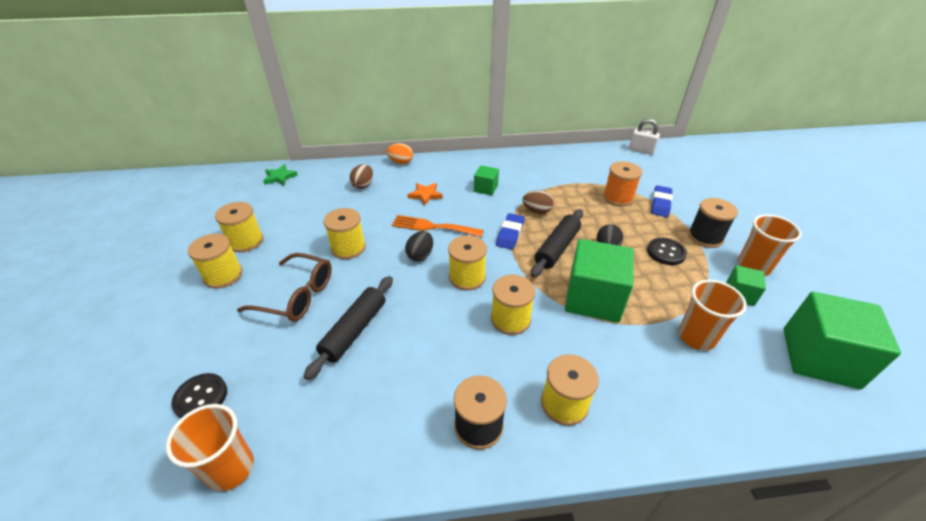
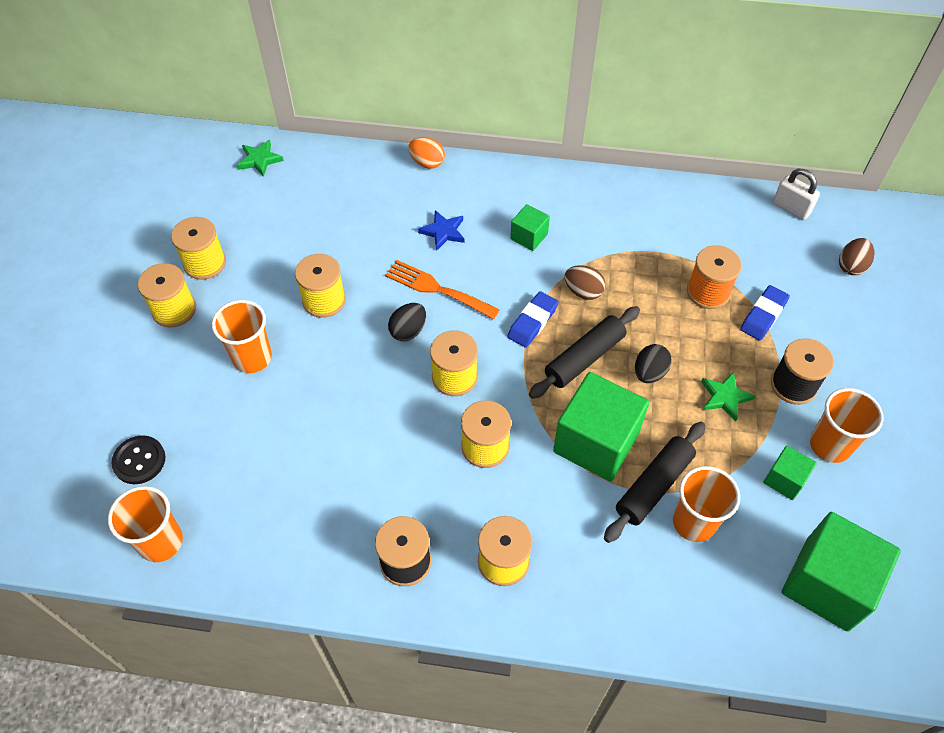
camera: 15 degrees right, 15 degrees up
brown glasses [237,253,332,322] -> orange cup [212,300,272,373]
black rolling pin [304,276,393,380] -> black rolling pin moved to [604,422,706,543]
brown egg [350,164,373,189] -> brown egg moved to [839,238,874,275]
orange star [408,183,443,206] -> blue star [418,210,465,251]
black button [647,238,687,265] -> green star [701,372,755,421]

